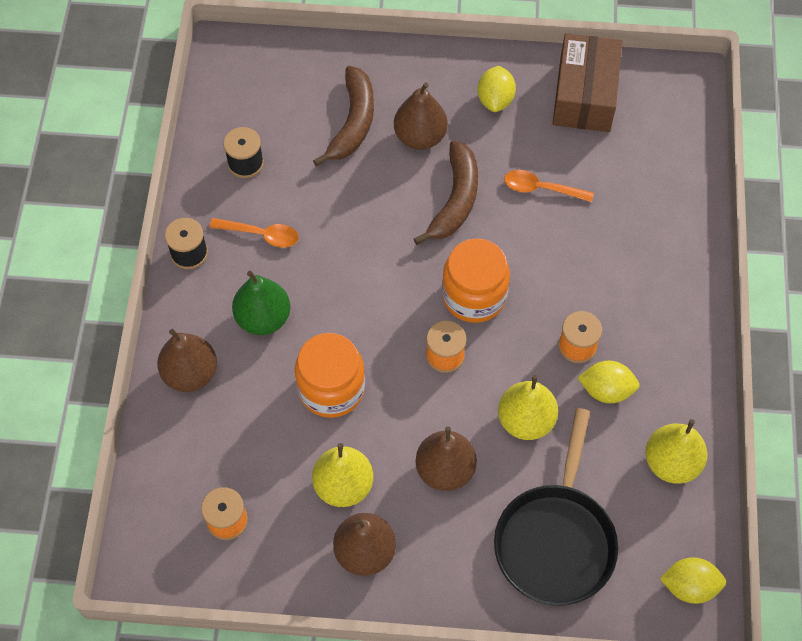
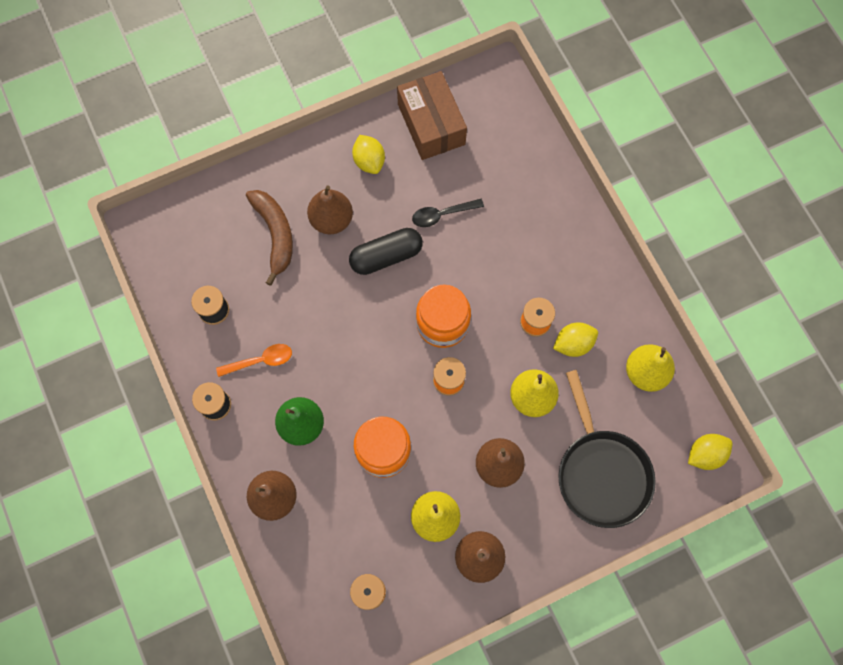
camera: 30 degrees left, 10 degrees up
brown banana [414,140,478,245] -> black capsule [349,228,423,275]
orange spoon [504,170,594,202] -> black spoon [412,199,484,227]

